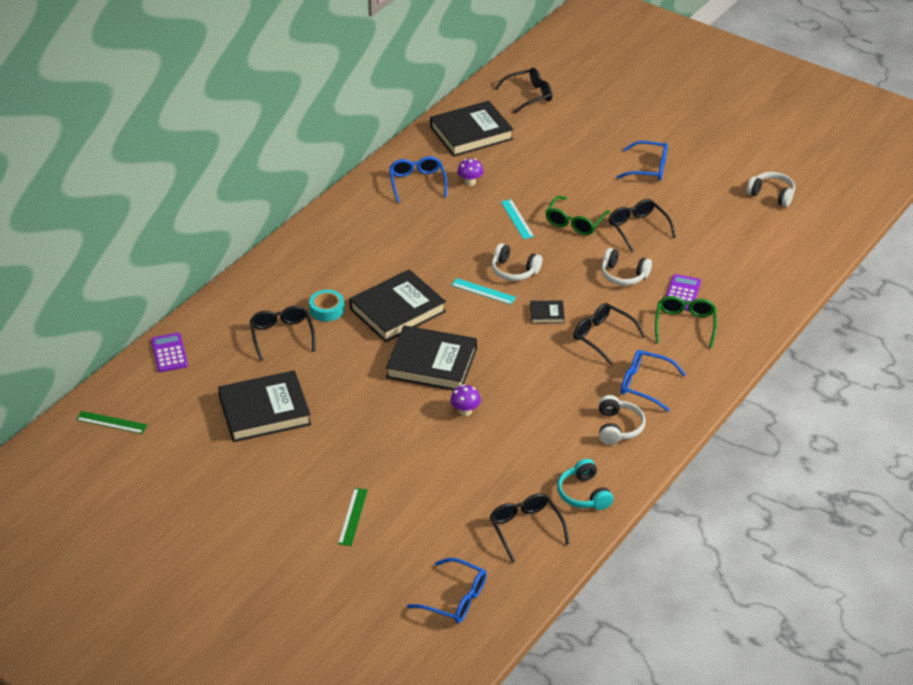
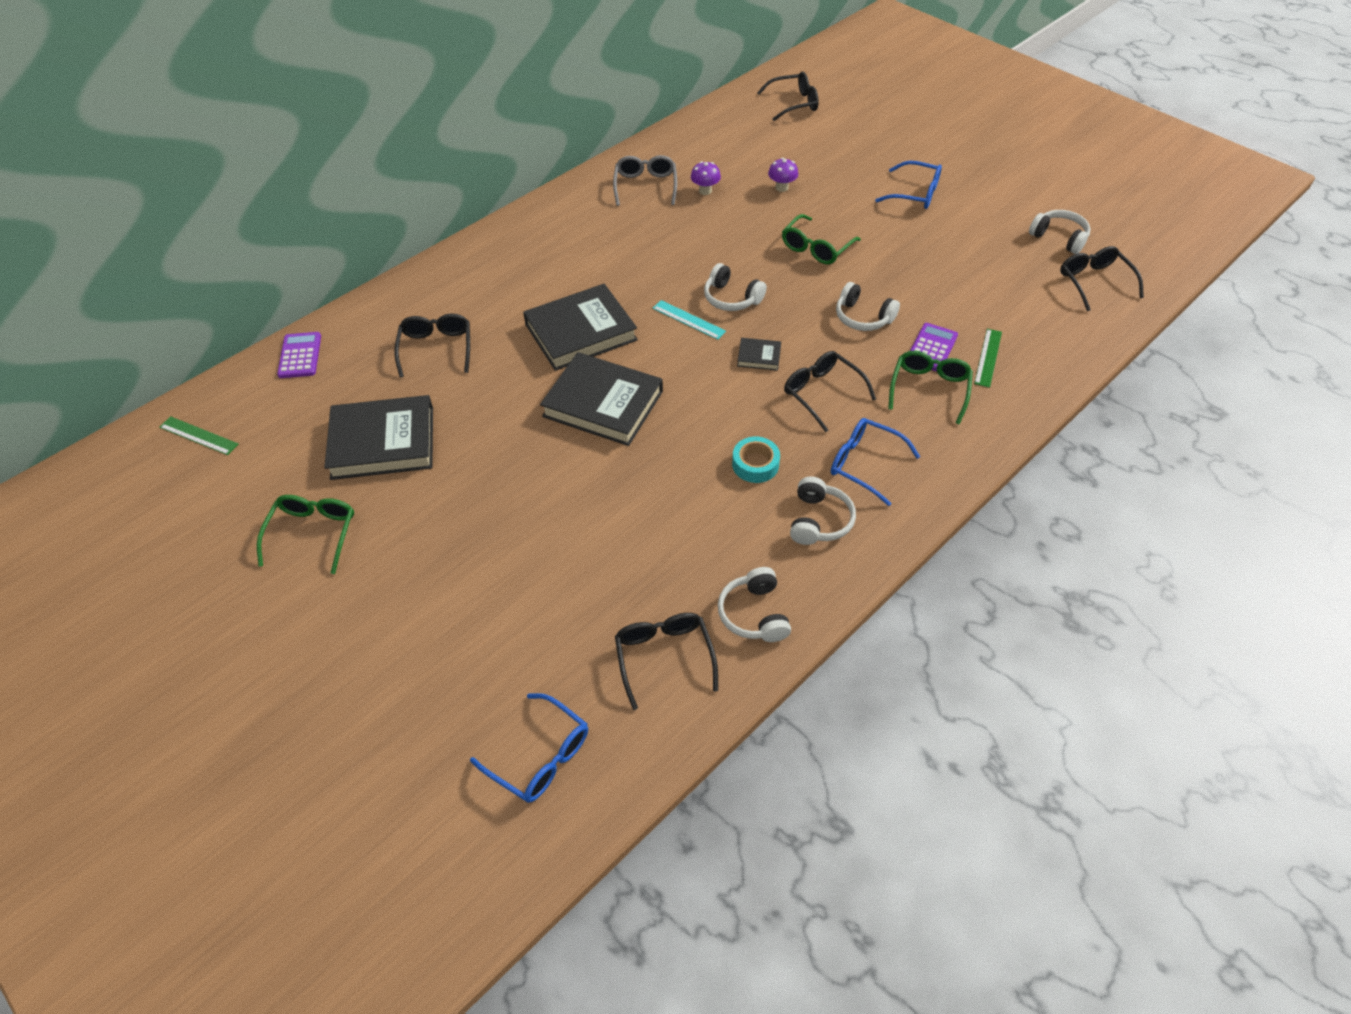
camera: 10 degrees right, 10 degrees up
turquoise tape [309,290,344,321] -> turquoise tape moved to [732,437,780,483]
green ruler [338,488,368,546] -> green ruler moved to [974,329,1002,388]
blue glasses [389,156,447,203] -> grey glasses [613,155,677,206]
black book [430,101,514,157] -> none
purple mushroom [450,384,481,416] -> purple mushroom moved to [768,158,798,192]
turquoise ruler [501,199,534,239] -> none
turquoise headphones [557,459,614,510] -> white headphones [718,567,791,642]
black glasses [609,199,676,252] -> black glasses moved to [1060,246,1144,311]
none -> green glasses [257,495,354,574]

